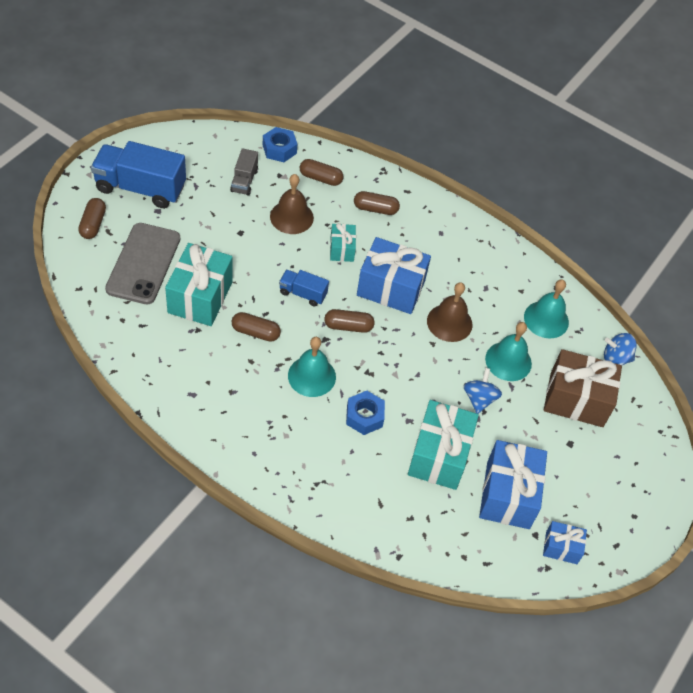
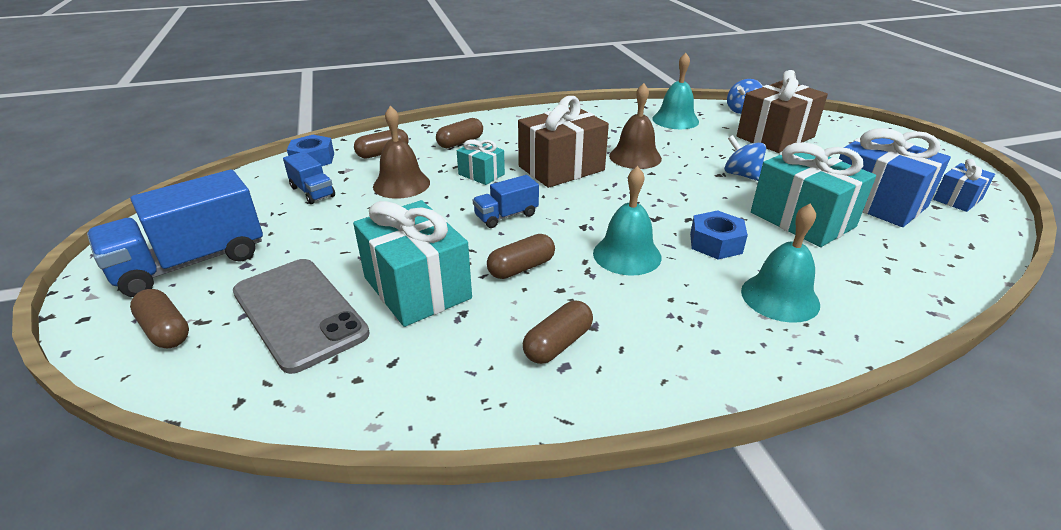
camera: 45 degrees left, 20 degrees down
grey truck [230,148,258,196] -> blue truck [283,151,335,204]
brown capsule [324,309,375,333] -> brown capsule moved to [523,301,593,364]
blue gift [357,237,431,314] -> brown gift [518,96,609,188]
turquoise bell [485,322,532,381] -> turquoise bell moved to [741,203,820,323]

